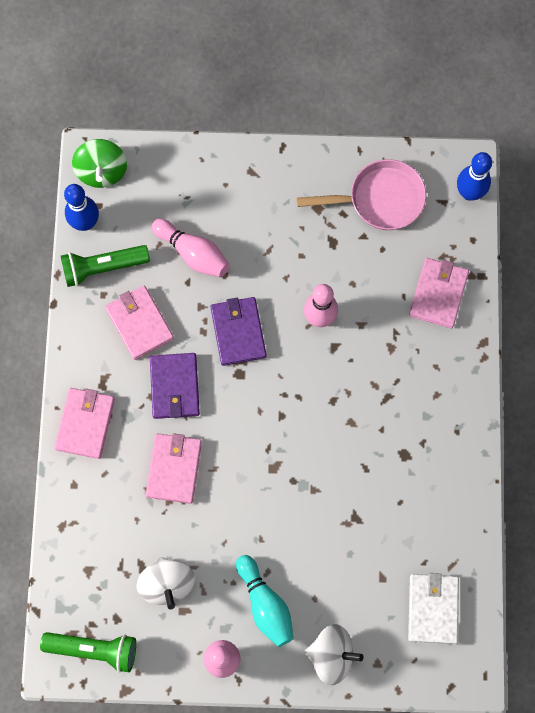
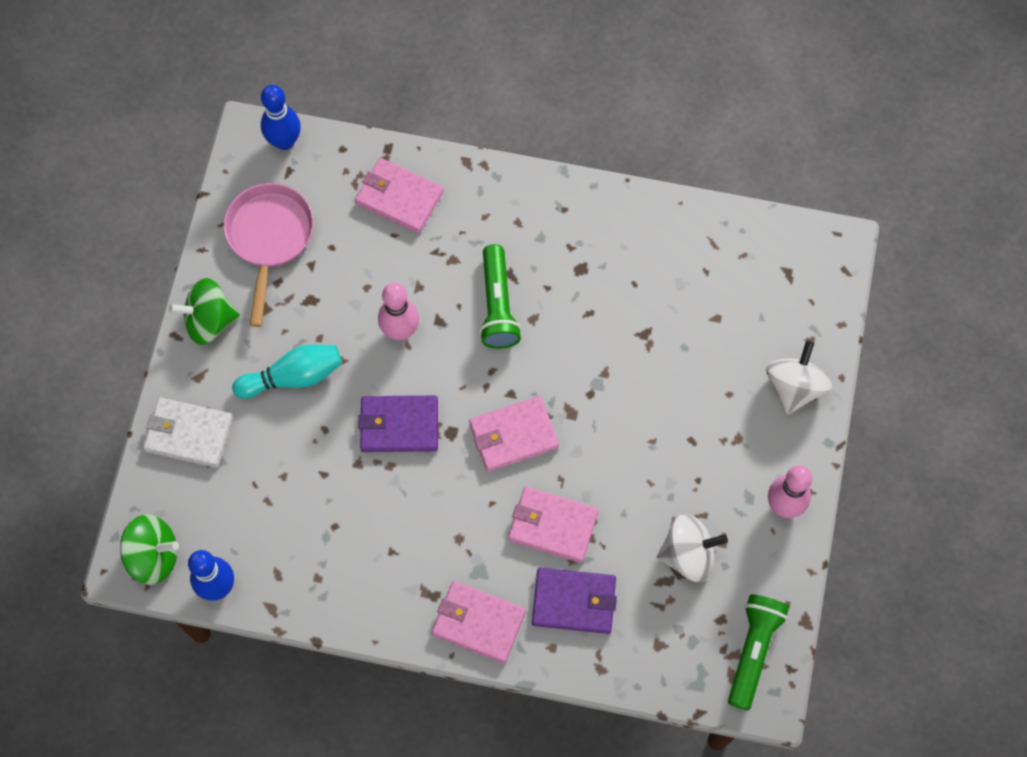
camera: 80 degrees left, 5 degrees down
green flashlight [61,245,150,287] -> green flashlight moved to [479,244,521,349]
pink wallet [105,286,174,360] -> pink wallet moved to [469,396,559,472]
purple wallet [150,353,200,419] -> purple wallet moved to [532,568,617,634]
pink bowling pin [152,219,230,277] -> none
turquoise bowling pin [236,555,294,647] -> turquoise bowling pin moved to [232,345,342,399]
white wallet [408,573,459,644] -> white wallet moved to [143,398,233,468]
none -> green spinning top [168,278,240,345]

